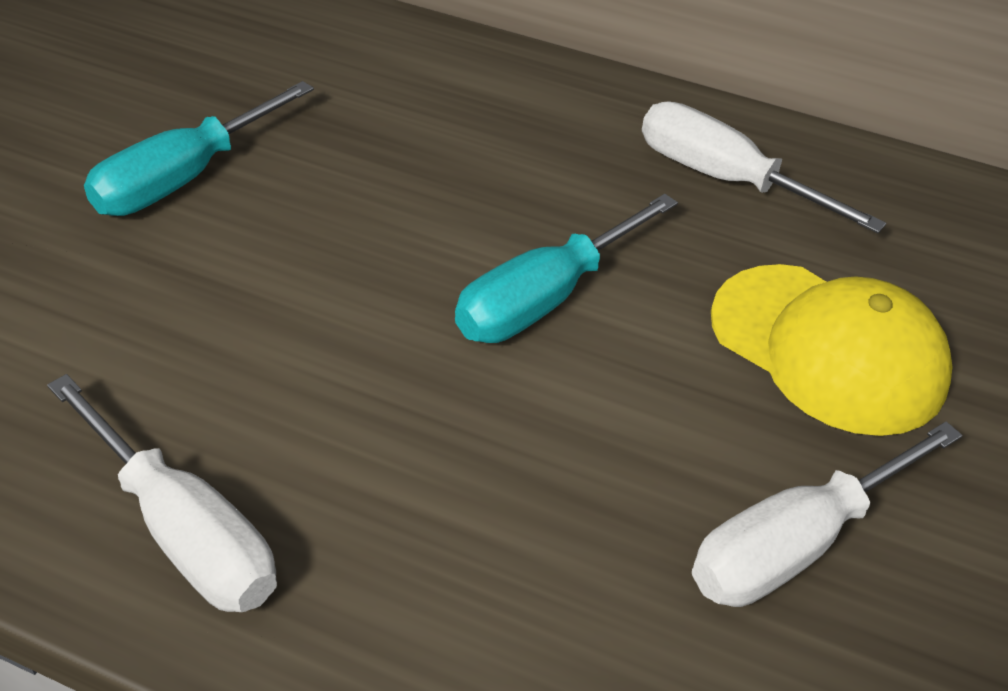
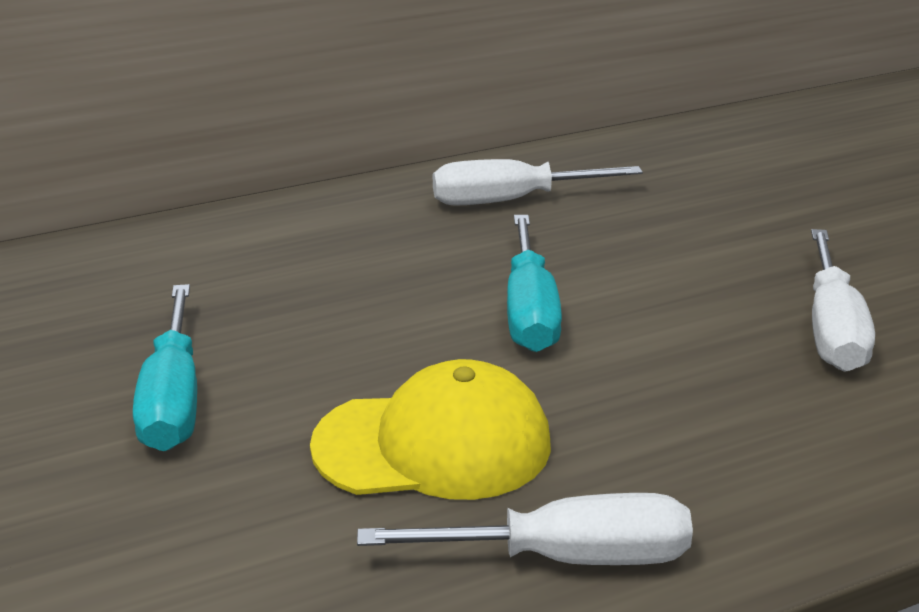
camera: 45 degrees left, 15 degrees down
yellow cap [711,264,953,436] -> yellow cap moved to [310,359,551,500]

